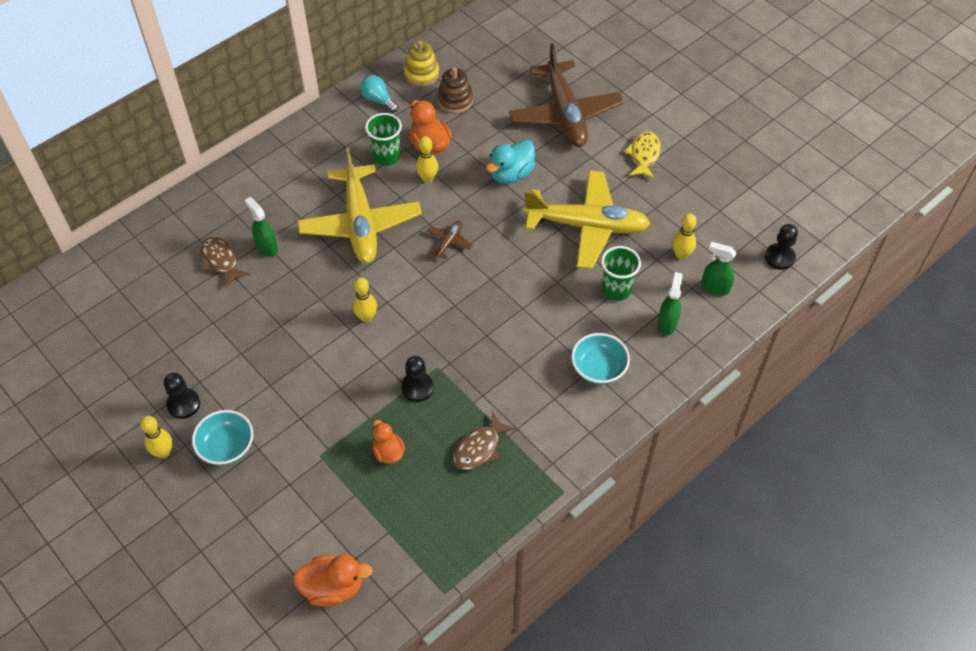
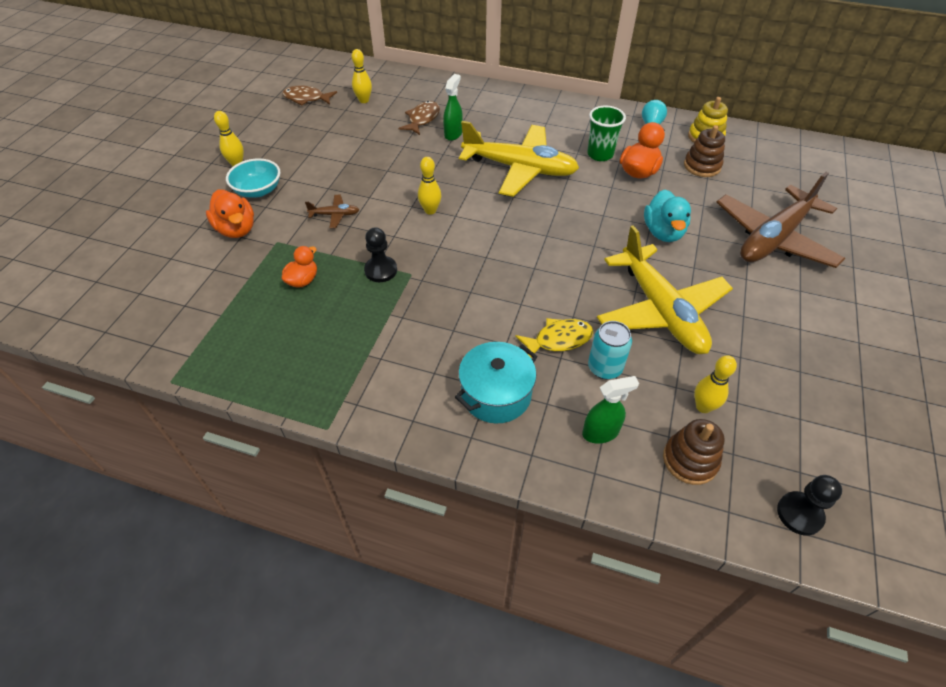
camera: 60 degrees right, 5 degrees down
black pawn [164,373,200,419] -> none
orange duck [293,554,373,607] -> orange duck moved to [206,190,254,238]
yellow plane [297,147,422,263] -> yellow plane turned 120 degrees counterclockwise [459,121,579,197]
yellow bowling pin [416,136,438,183] -> yellow bowling pin moved to [351,49,372,103]
brown plane [427,221,473,259] -> brown plane moved to [305,195,359,228]
brown fish [454,412,516,470] -> brown fish moved to [282,85,337,106]
turquoise duck [486,140,535,184] -> turquoise duck turned 105 degrees counterclockwise [644,189,691,242]
turquoise bowl [571,333,630,384] -> turquoise pot [455,342,538,423]
green cup [601,246,641,301] -> turquoise can [588,321,632,379]
yellow fish [625,131,661,179] -> yellow fish moved to [515,318,593,358]
green spray bottle [701,242,736,296] -> brown stacking toy [663,419,725,485]

